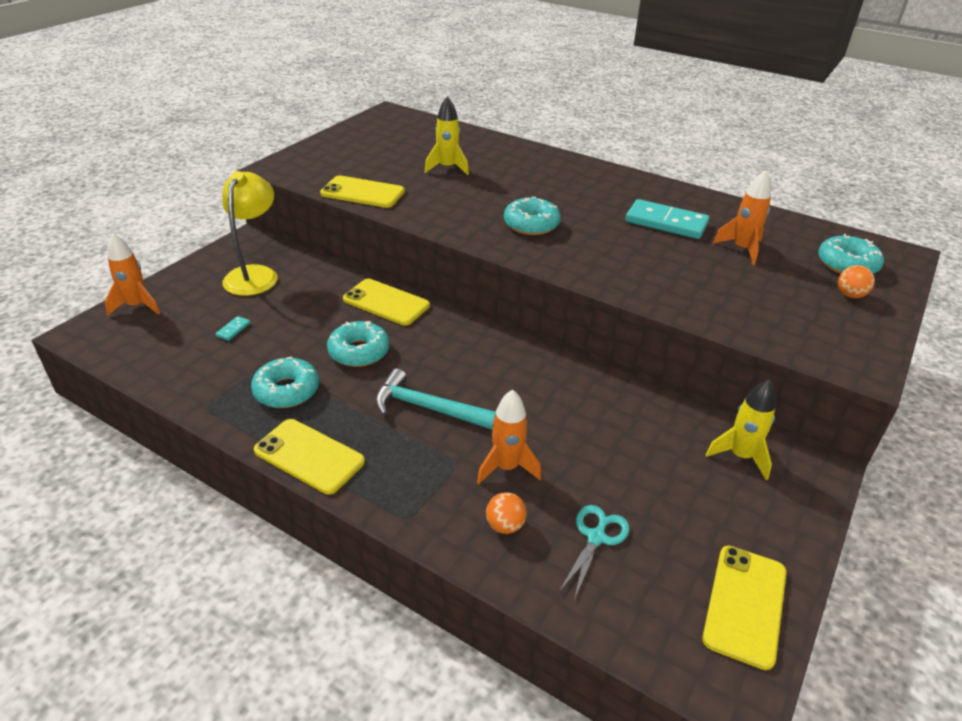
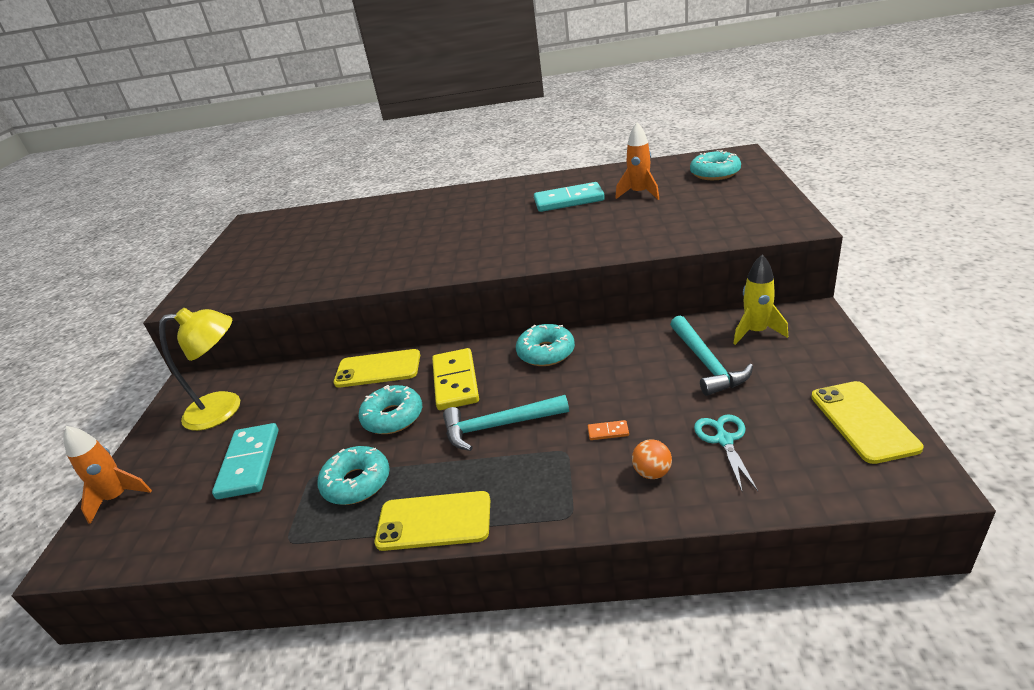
camera: 25 degrees left, 5 degrees down
turquoise domino [216,316,251,341] -> turquoise domino [212,423,279,499], size x2.43
yellow lamp [222,171,278,296] -> yellow lamp turned 105 degrees clockwise [159,308,240,431]
yellow phone [320,176,405,208] -> none
yellow rocket [425,96,469,175] -> none
orange rocket [477,389,541,484] -> orange domino [588,420,629,440]
turquoise donut [504,197,561,235] -> turquoise donut moved to [516,324,575,366]
orange ball [838,265,875,298] -> none
none -> yellow domino [432,348,479,410]
none -> turquoise hammer [670,315,753,396]

